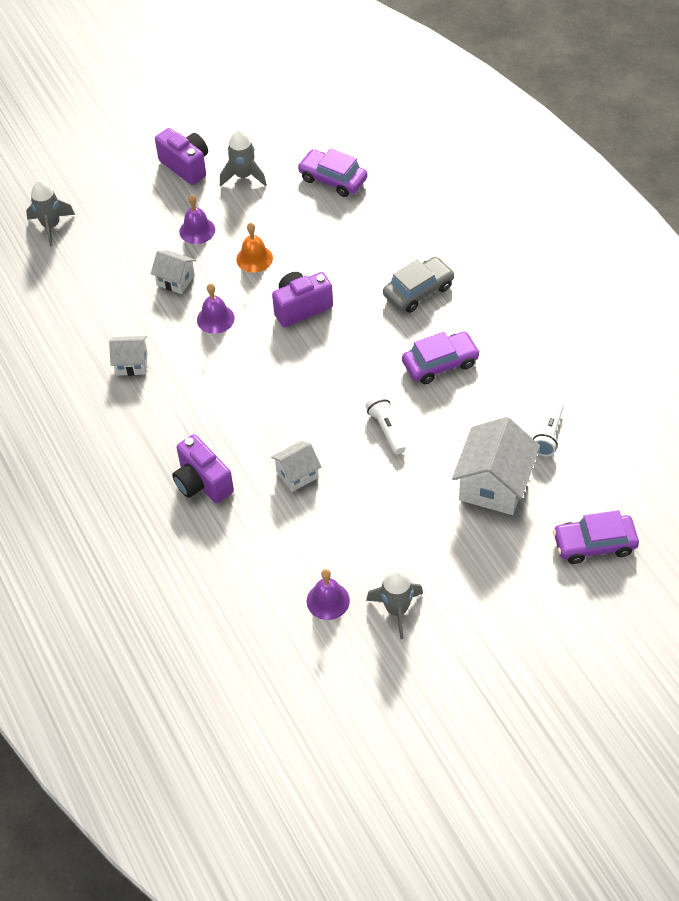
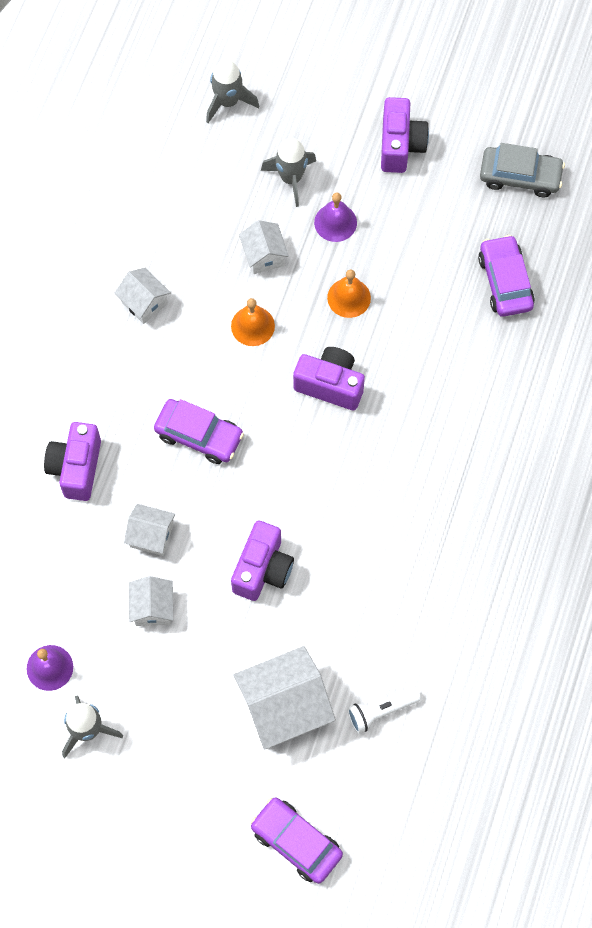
camera: 45 degrees right, 15 degrees up
purple bell [197,284,235,334] -> orange bell [231,298,275,346]
grey rocket [220,129,267,186] -> grey rocket moved to [261,138,316,207]
white flashlight [365,395,406,454] -> purple camera [231,520,294,601]
grey car [383,257,454,313] -> grey car moved to [480,143,565,198]
purple car [402,332,480,384] -> purple car moved to [154,399,244,464]
none -> white house [129,576,173,626]

